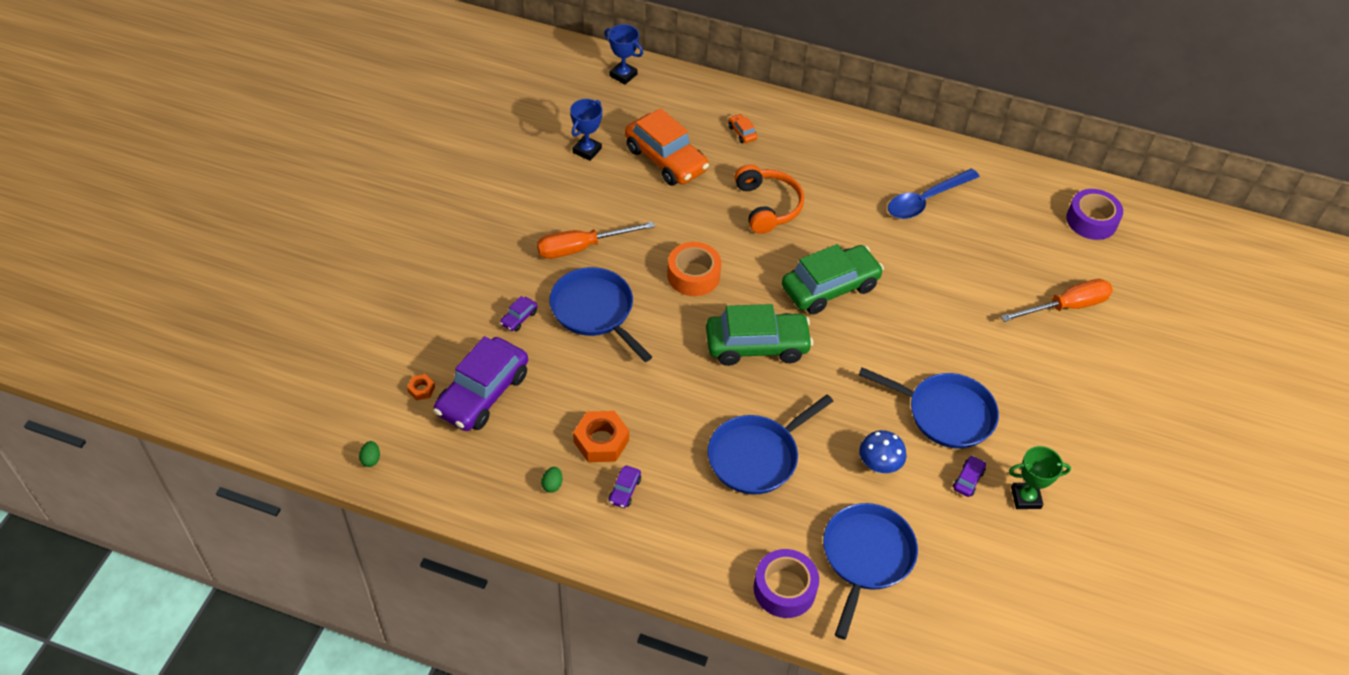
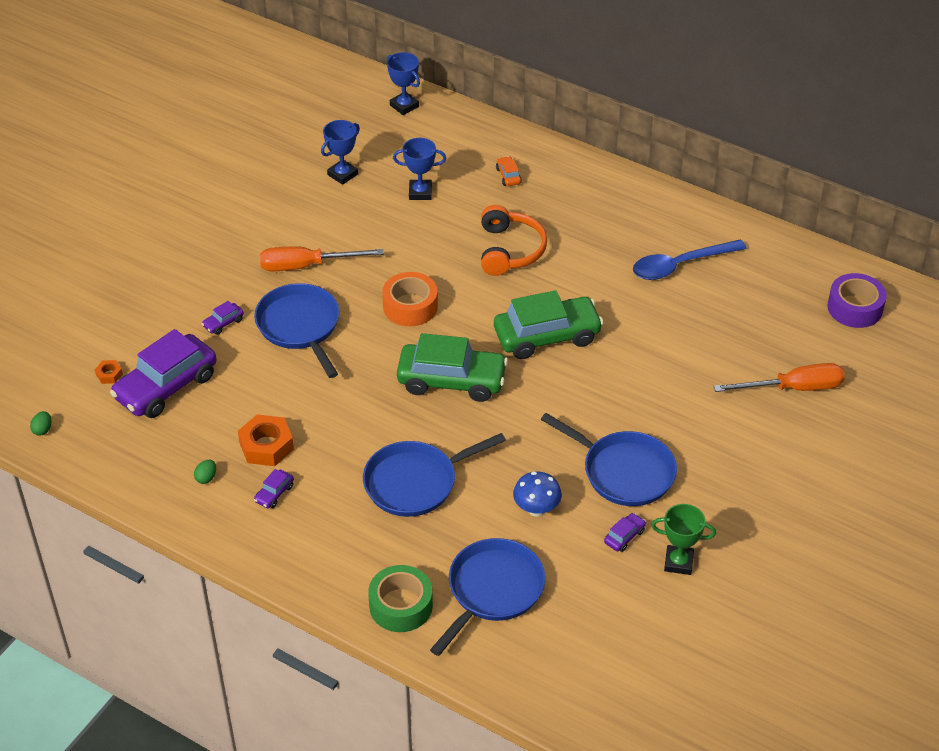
camera: 15 degrees right, 5 degrees down
orange car [625,108,709,186] -> blue trophy [393,138,446,200]
purple tape [754,549,819,618] -> green tape [368,565,433,632]

